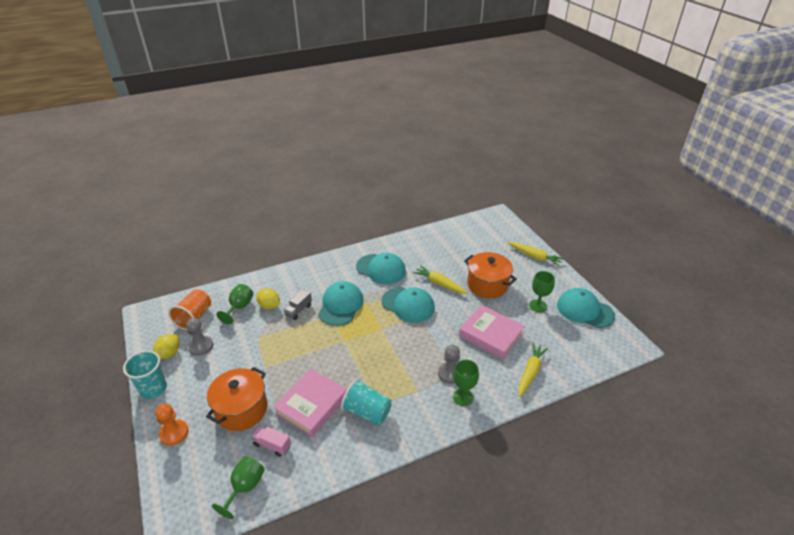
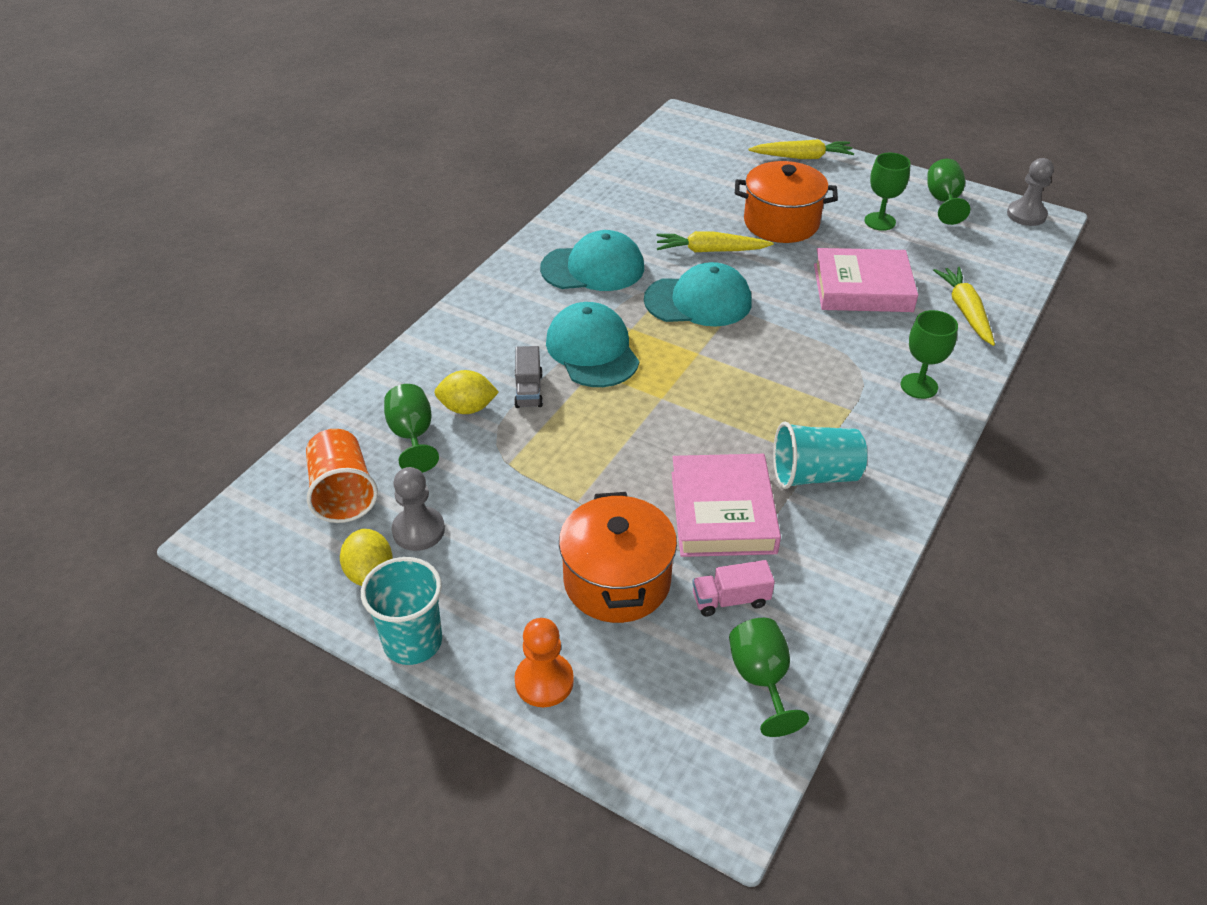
camera: 35 degrees left, 5 degrees up
grey pawn [438,345,460,384] -> grey pawn moved to [1007,158,1054,226]
turquoise cap [557,288,615,328] -> green goblet [927,159,970,225]

